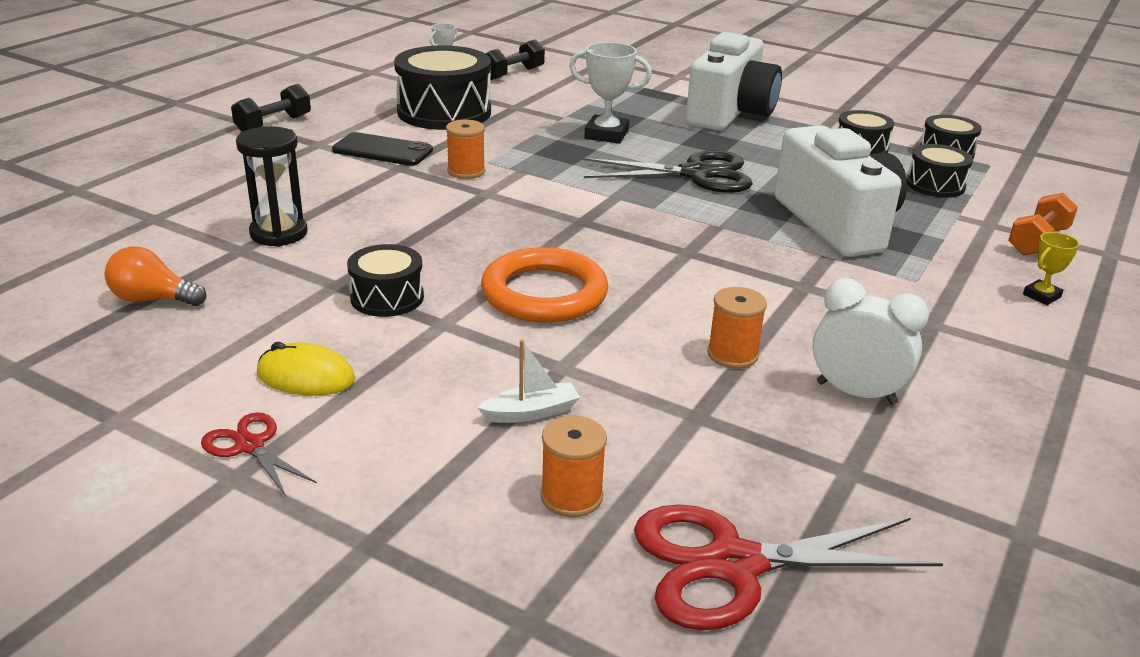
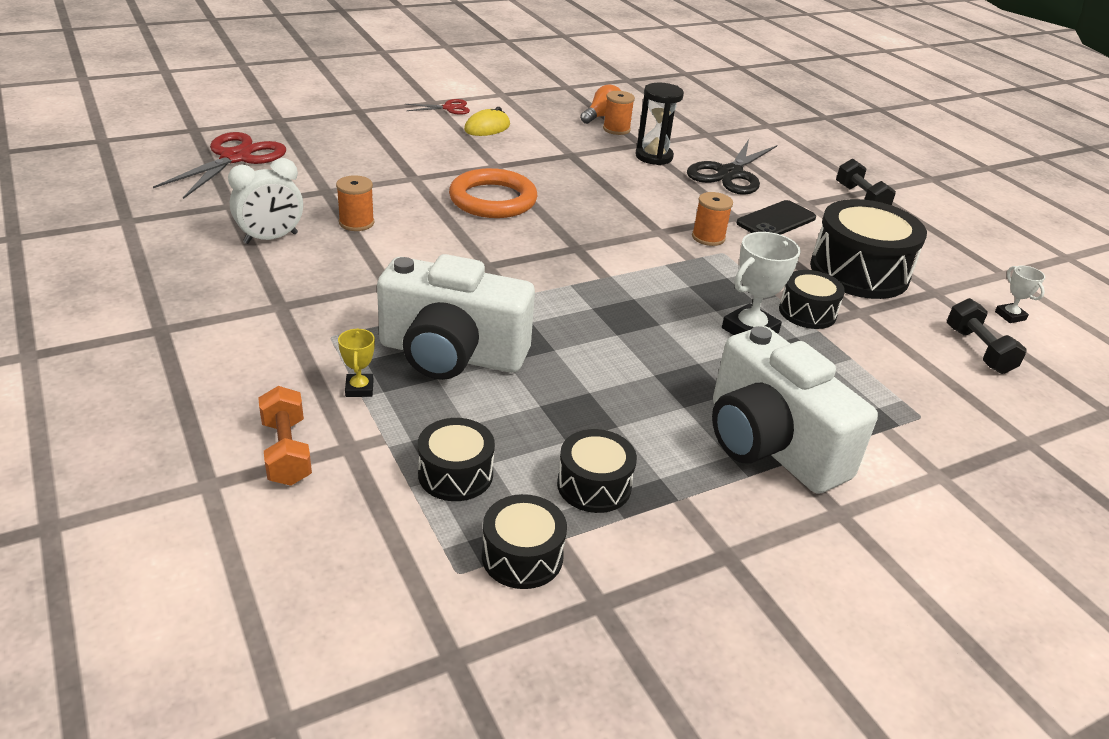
camera: 120 degrees right, 5 degrees up
black drum [347,244,424,317] -> black drum moved to [779,270,845,329]
white boat [478,340,580,423] -> none
orange spool [540,416,607,517] -> orange spool moved to [603,91,635,135]
black scissors [583,150,753,193] -> black scissors moved to [687,140,777,195]
yellow trophy [1023,232,1080,305] -> yellow trophy moved to [338,328,375,397]

